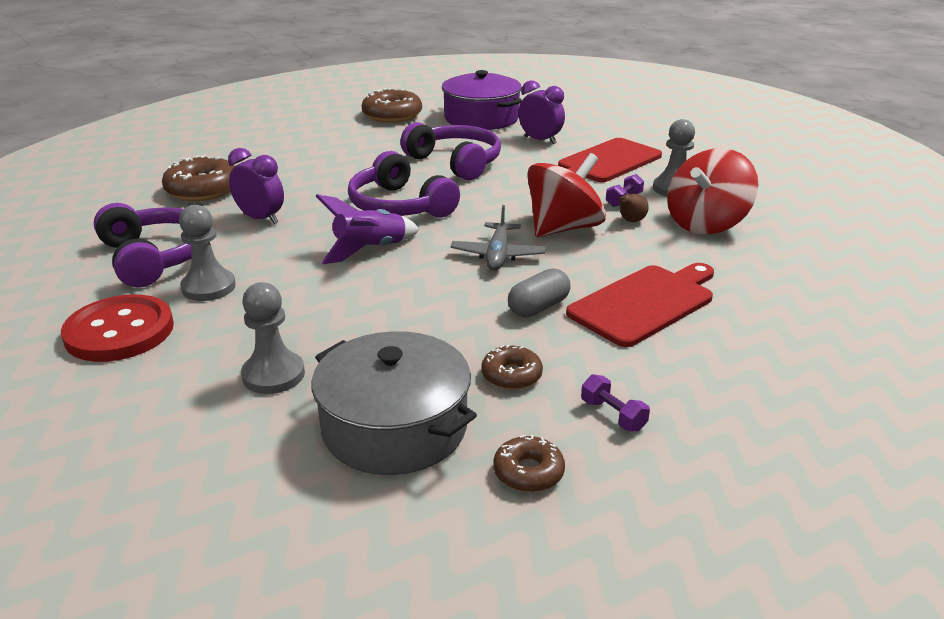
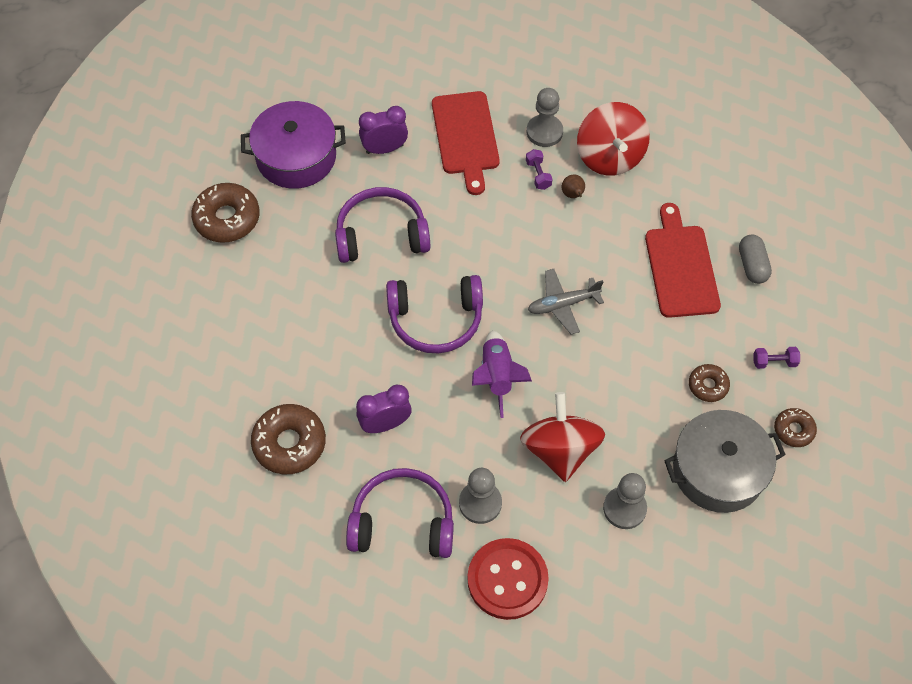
camera: 55 degrees left, 30 degrees up
grey plane [451,205,546,271] -> grey plane turned 120 degrees clockwise [528,269,604,334]
grey capsule [508,268,571,317] -> grey capsule moved to [739,235,772,284]
red spinning top [527,153,606,237] -> red spinning top moved to [520,392,605,482]

